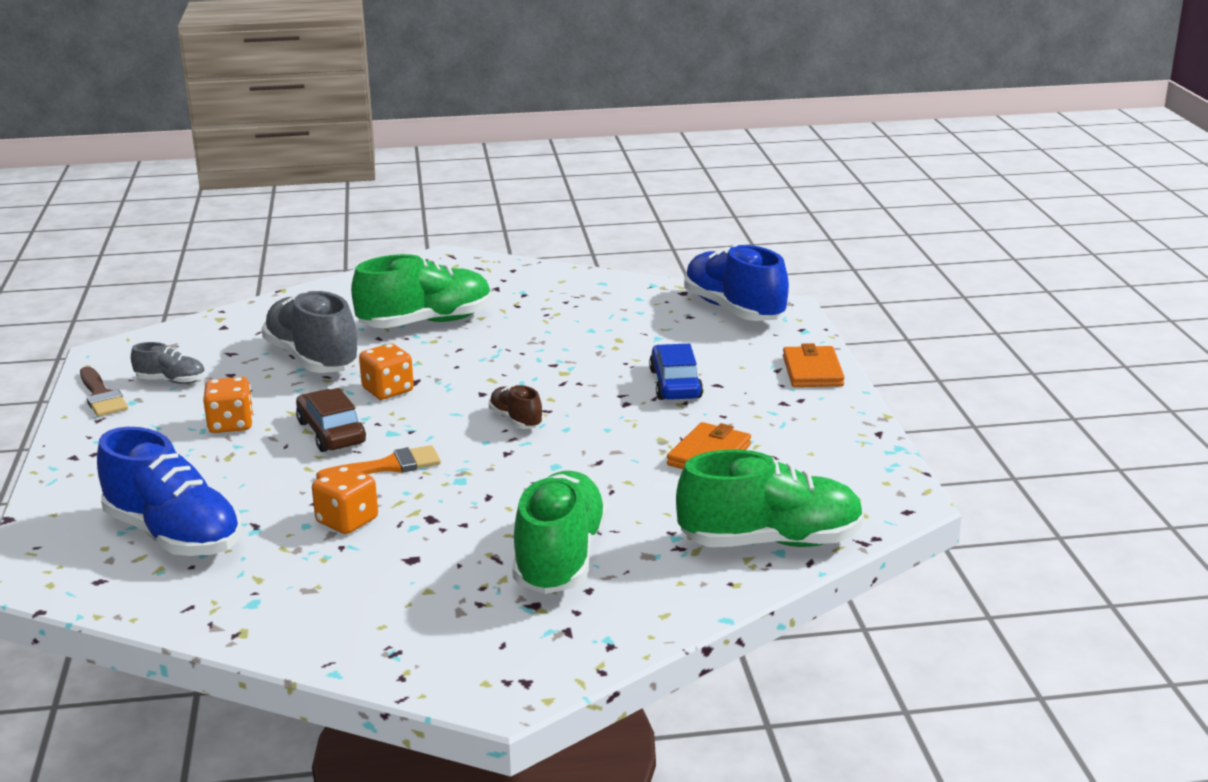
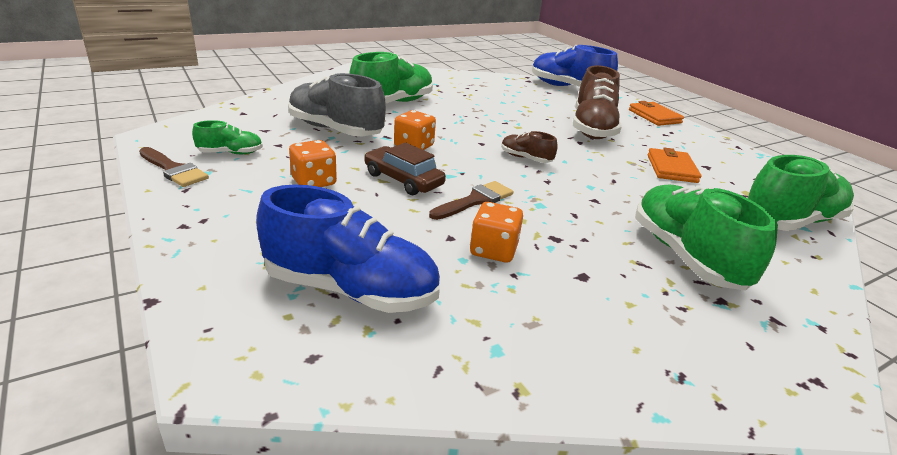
camera: 25 degrees left, 5 degrees up
grey shoe [131,342,205,384] -> green shoe [192,120,263,154]
orange brush [316,445,441,479] -> brown brush [429,181,513,220]
blue car [649,344,703,400] -> brown shoe [573,65,622,139]

